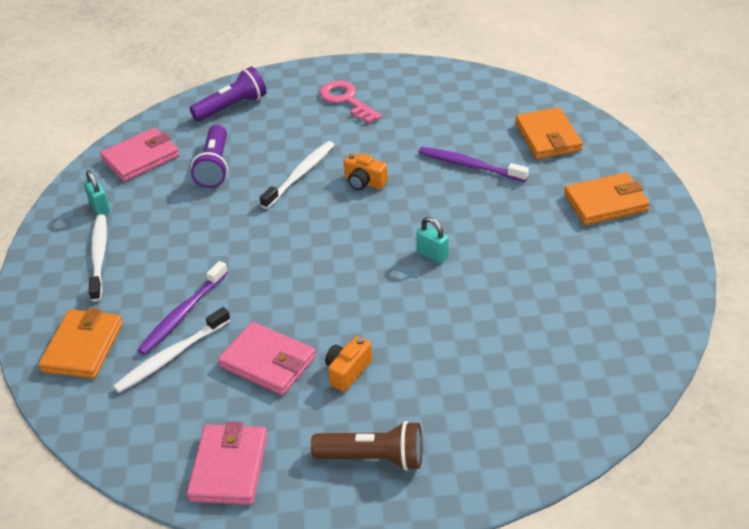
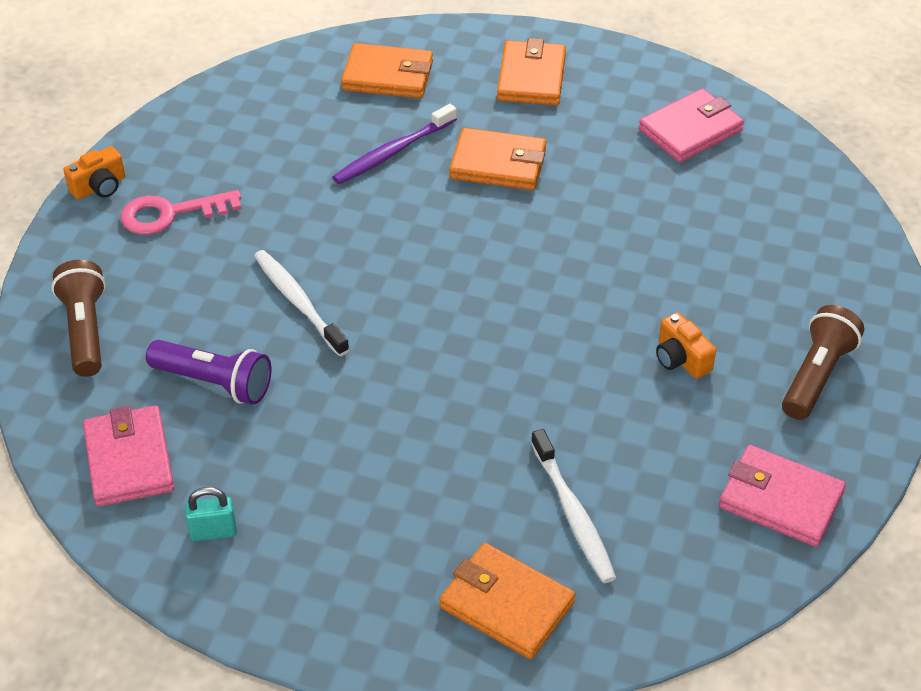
camera: 70 degrees left, 5 degrees up
white toothbrush [88,214,107,302] -> none
purple toothbrush [137,261,228,355] -> none
purple flashlight [190,67,267,122] -> brown flashlight [51,260,106,377]
pink wallet [218,322,316,395] -> pink wallet moved to [639,89,744,163]
orange camera [344,153,388,190] -> orange camera moved to [63,146,125,200]
turquoise padlock [416,217,449,263] -> none
none -> orange wallet [449,128,546,190]

